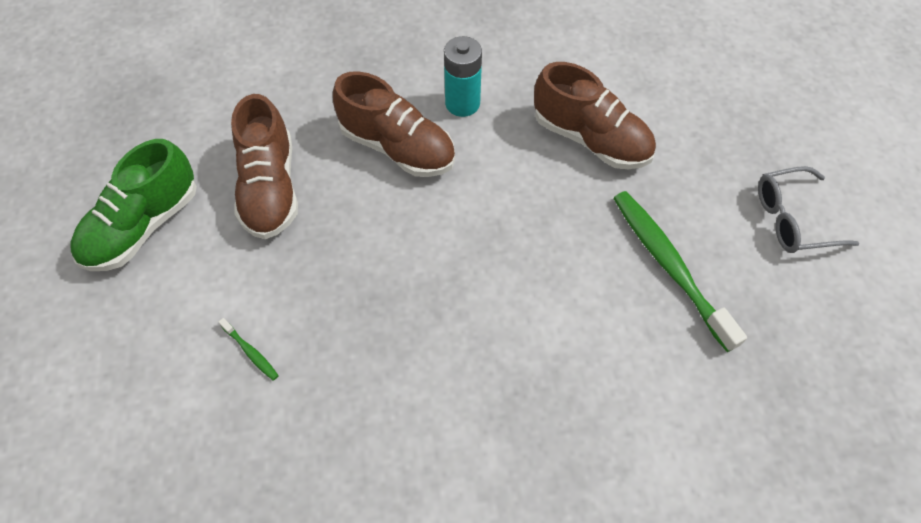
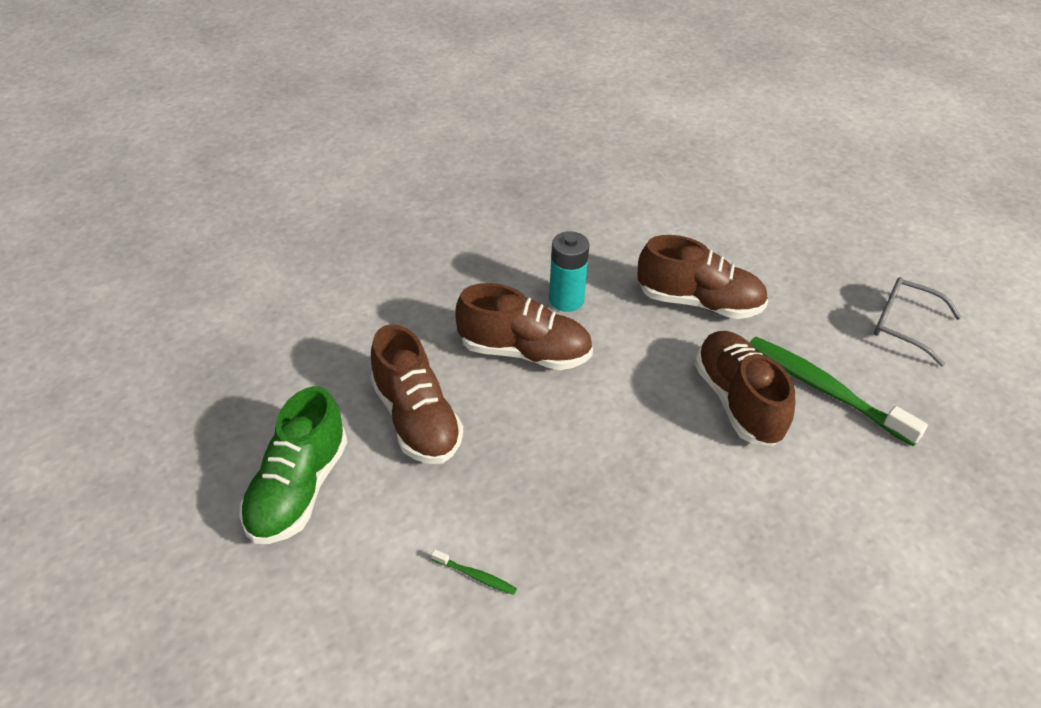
camera: 20 degrees left, 15 degrees down
grey glasses [758,166,859,253] -> grey glasses turned 60 degrees clockwise [874,277,961,366]
none -> brown shoe [695,331,795,446]

